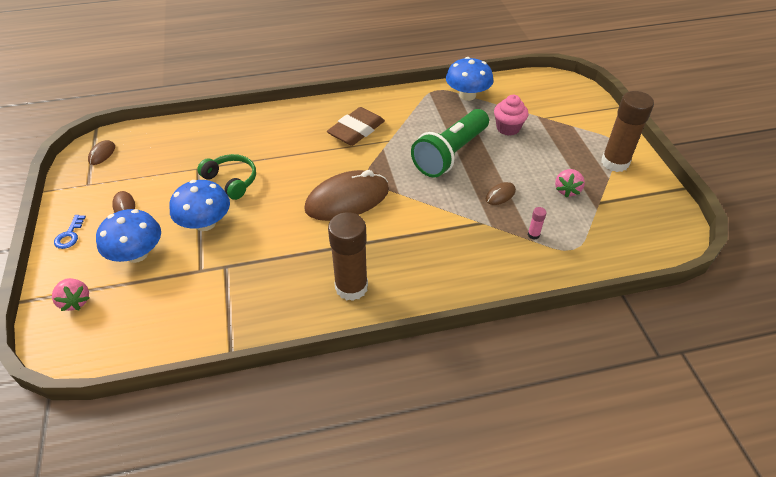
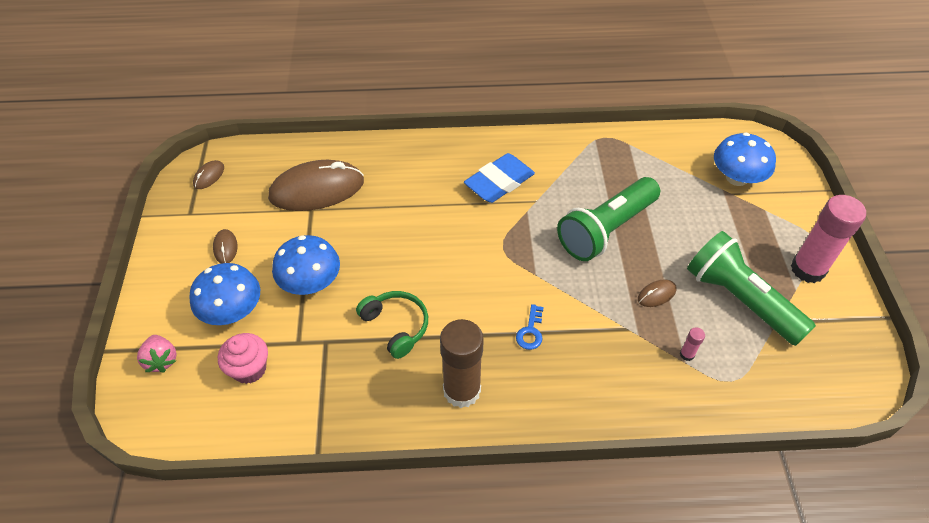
camera: 10 degrees right, 5 degrees up
blue key [54,215,86,249] -> blue key moved to [516,304,544,350]
green headphones [197,154,256,200] -> green headphones moved to [356,291,428,359]
brown mouse [304,170,389,221] -> brown mouse moved to [268,160,364,211]
brown eraser [327,107,385,146] -> blue eraser [464,153,535,203]
blue mushroom [446,57,494,101] -> blue mushroom moved to [714,132,776,186]
pink cupcake [494,95,529,136] -> pink cupcake moved to [218,333,268,384]
pink strawberry [555,169,585,197] -> green flashlight [687,231,816,346]
brown glue stick [601,91,654,172] -> pink glue stick [791,195,866,283]

